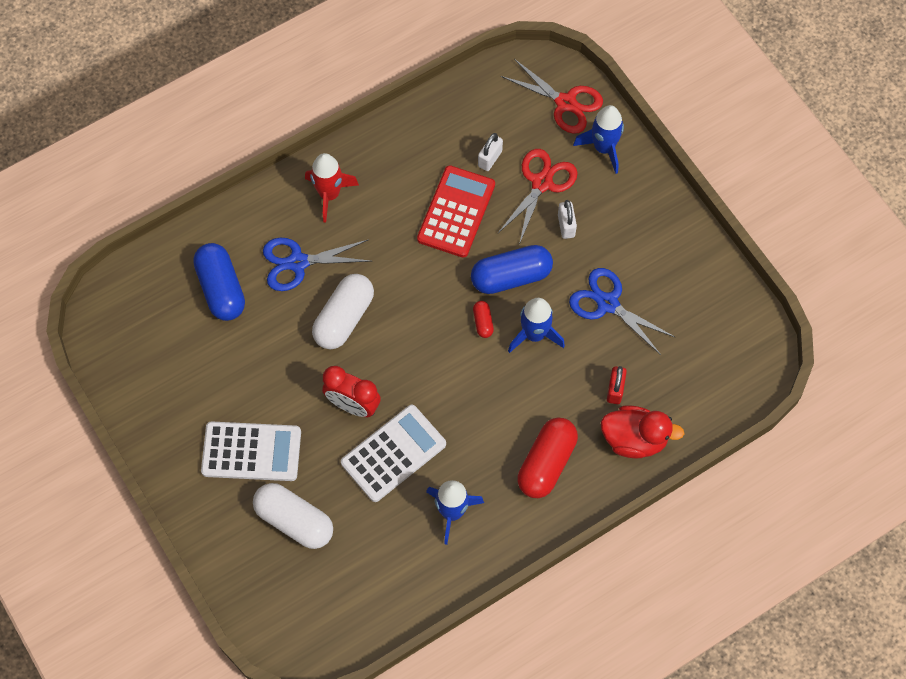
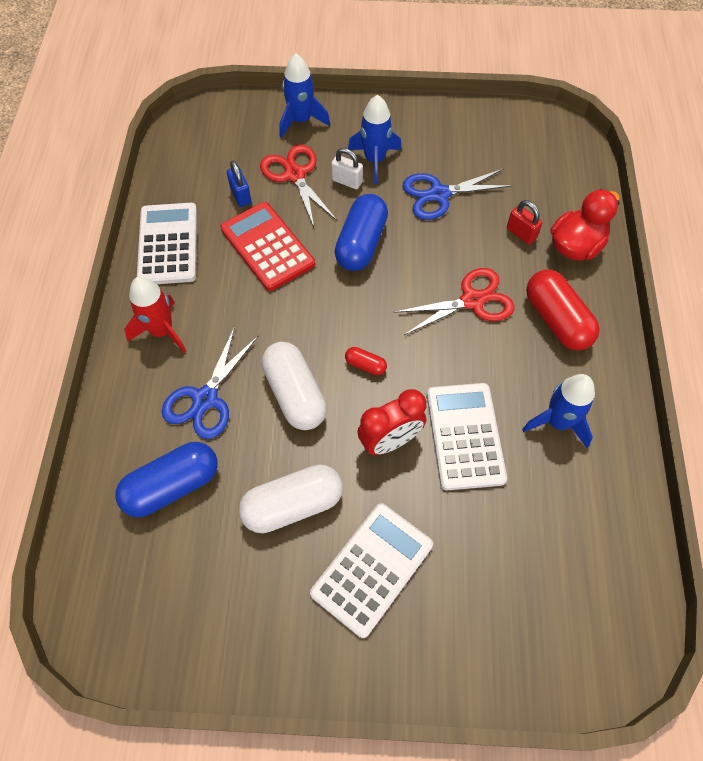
camera: 55 degrees left, 5 degrees down
blue capsule [193,243,245,321] -> blue capsule turned 45 degrees counterclockwise [115,442,218,517]
white capsule [253,483,333,549] -> white capsule moved to [239,464,343,533]
red capsule [473,301,494,338] -> red capsule moved to [345,347,387,375]
white padlock [478,133,503,171] -> blue padlock [227,161,251,207]
red scissors [501,59,603,134] -> red scissors moved to [394,268,515,335]
blue rocket [508,298,565,353] -> blue rocket moved to [348,95,402,184]
none -> white calculator [137,203,197,284]

